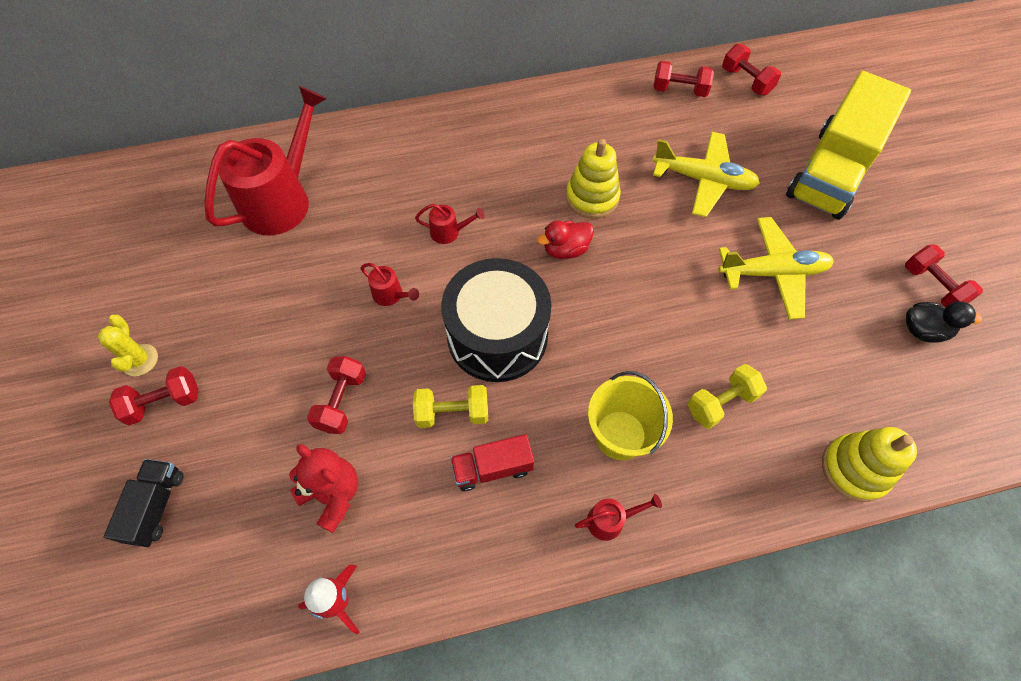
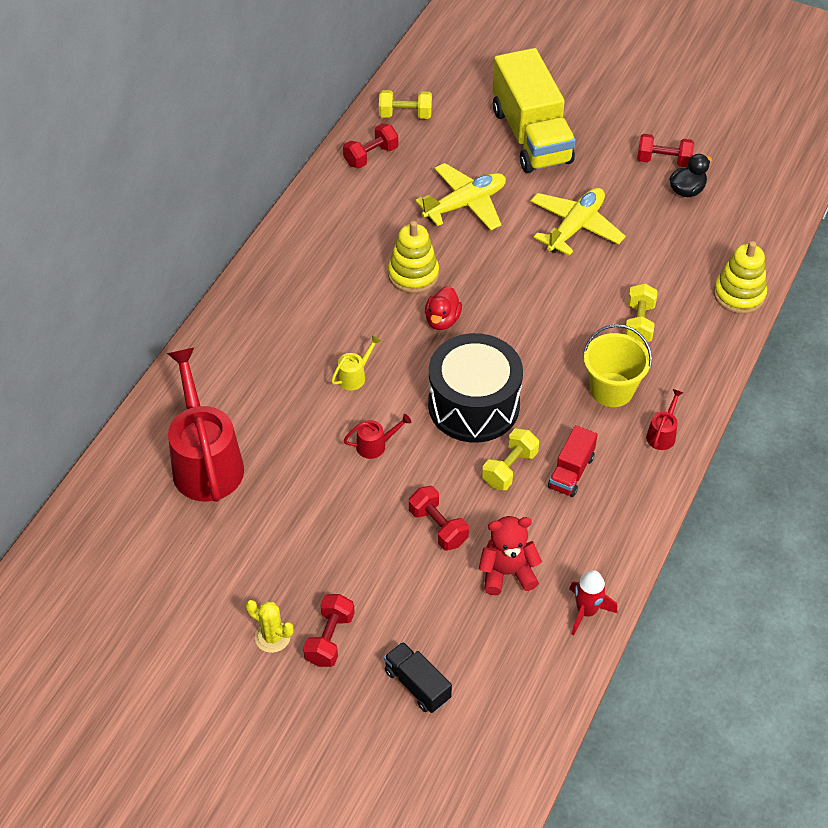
camera: 50 degrees left, 10 degrees down
red watering can [415,204,485,244] -> yellow watering can [331,335,381,390]
red dumbbell [722,44,781,95] -> yellow dumbbell [379,90,432,119]

